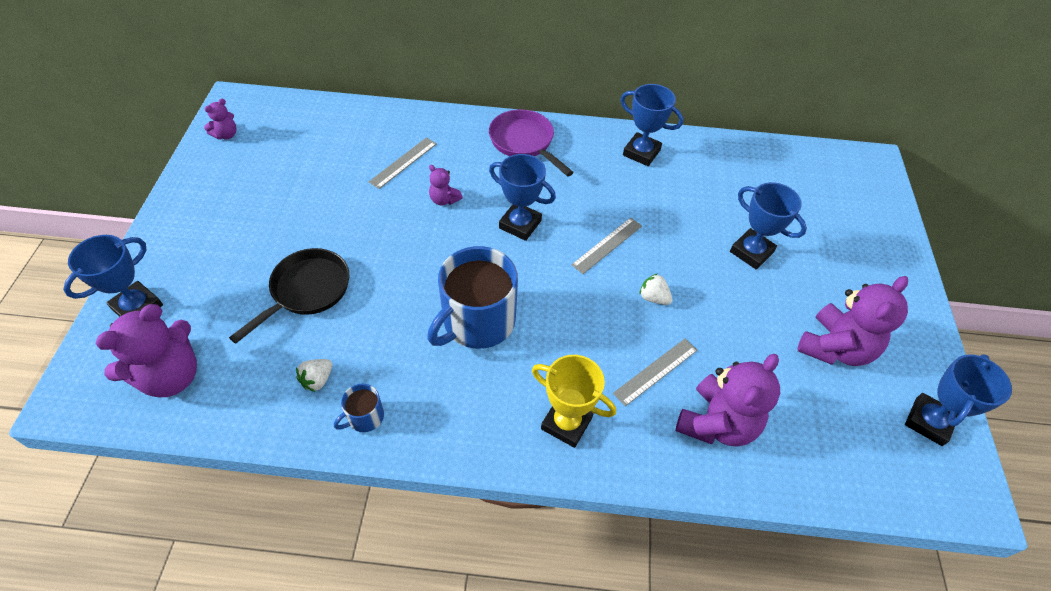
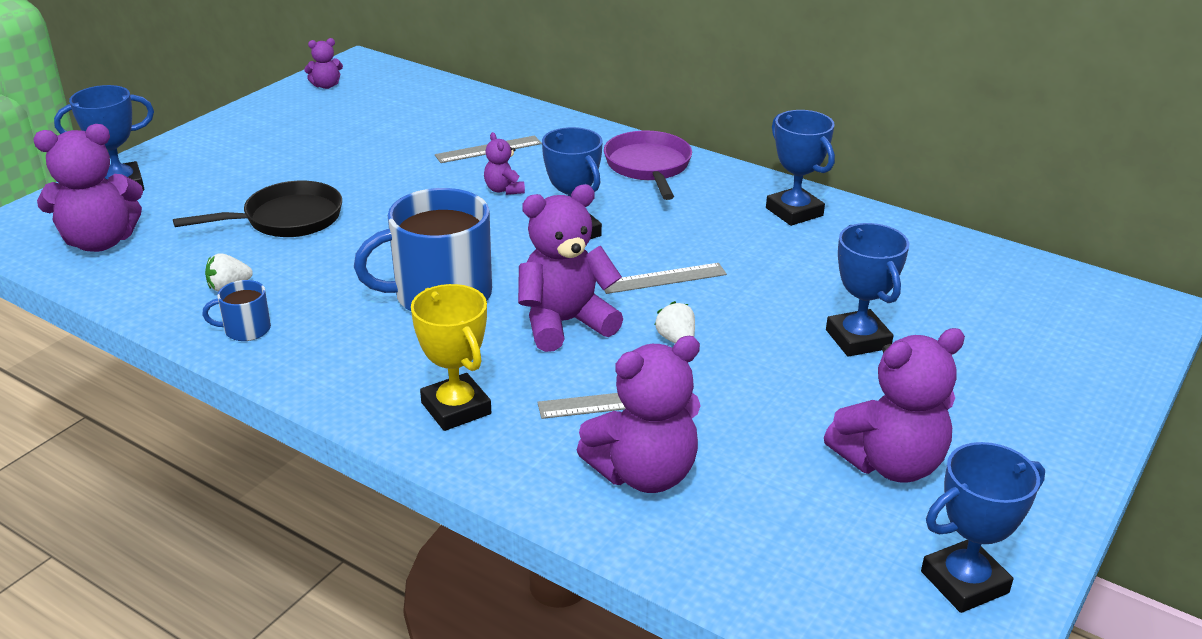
camera: 30 degrees right, 20 degrees down
none -> purple teddy bear [518,184,623,352]

